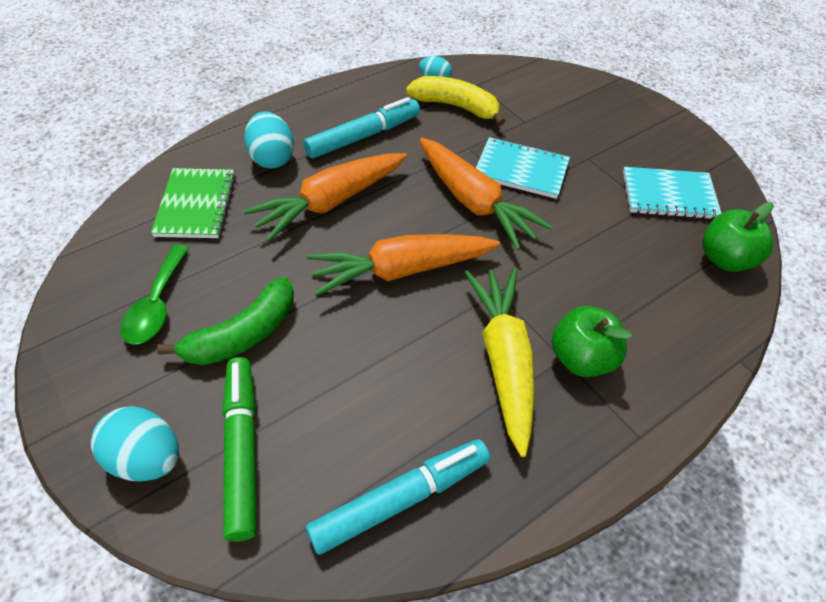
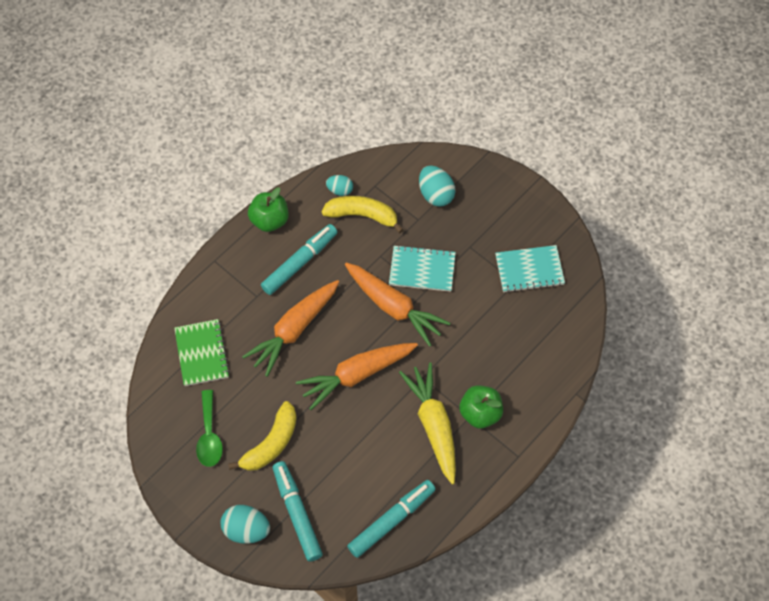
camera: 10 degrees left, 10 degrees up
green banana [157,277,294,365] -> yellow banana [228,401,297,471]
green marker [222,357,257,542] -> turquoise marker [273,461,323,562]
turquoise egg [244,111,294,169] -> turquoise egg moved to [419,166,455,207]
green apple [702,202,774,272] -> green apple moved to [248,187,289,232]

